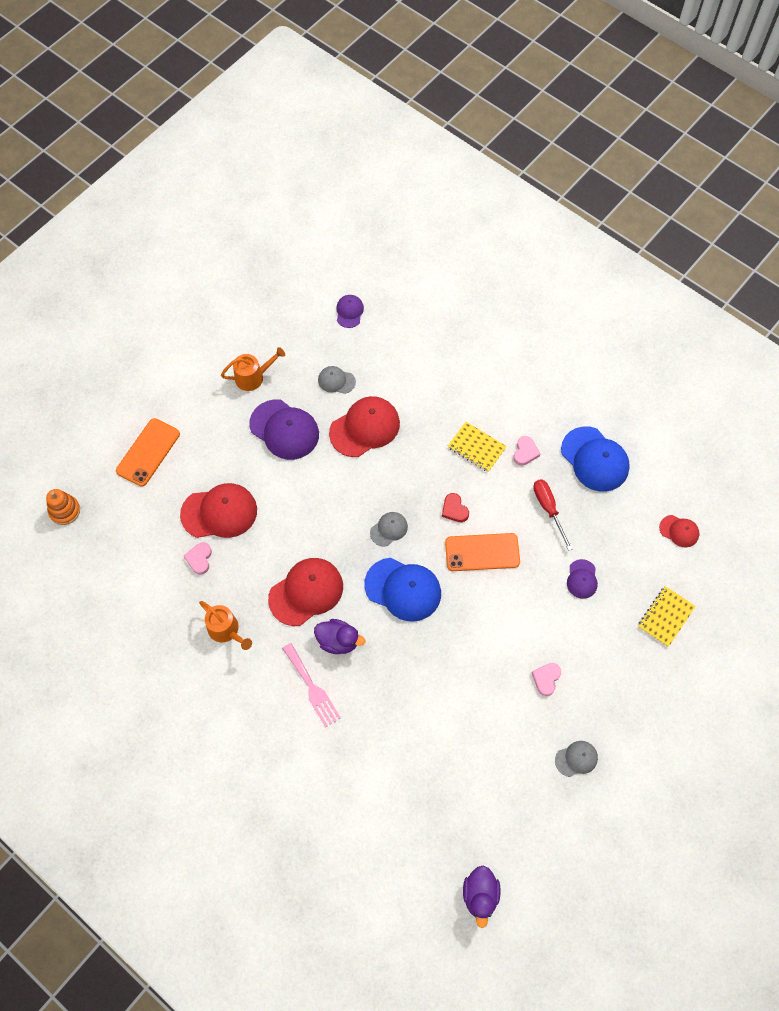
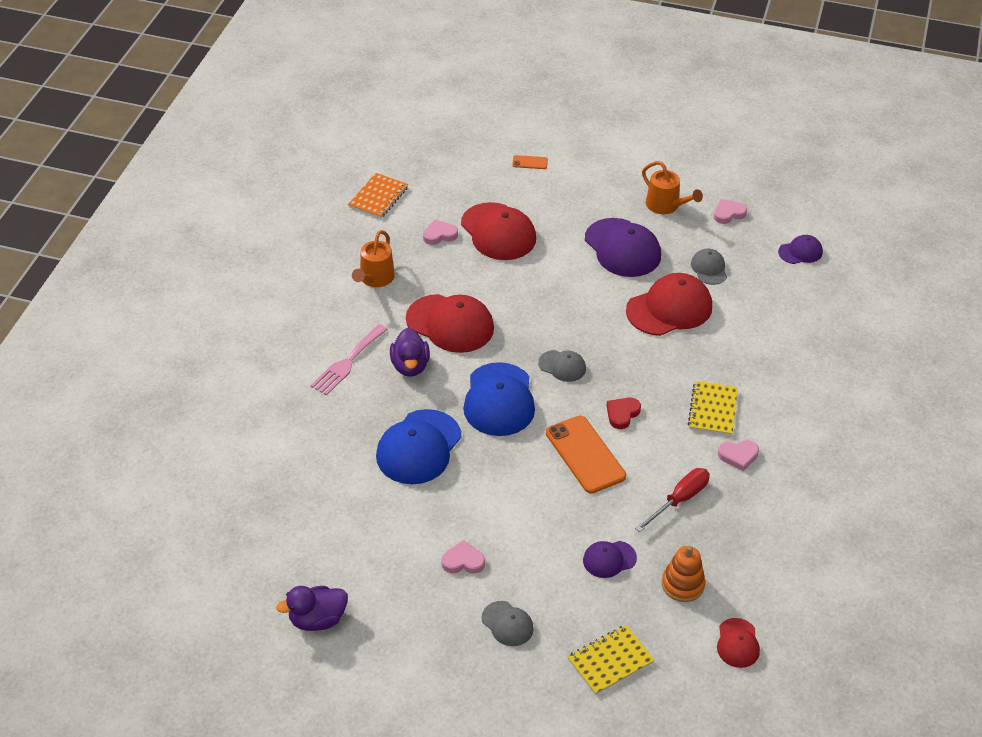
camera: 65 degrees right, 20 degrees down
orange stacking toy [46,489,80,525] -> orange stacking toy moved to [662,546,705,602]
orange phone [116,418,180,487] -> orange phone [512,155,548,169], size x0.45
purple cap [249,399,319,460] -> purple cap turned 45 degrees counterclockwise [585,218,661,277]
red cap [329,396,400,457] -> red cap turned 60 degrees counterclockwise [626,273,712,336]
purple duck [463,866,501,928] -> purple duck moved to [276,586,348,631]
grey cap [555,741,598,777] -> grey cap moved to [481,601,534,646]
blue cap [561,426,630,492] -> blue cap moved to [376,409,462,484]
yellow notebook [638,586,696,647] -> yellow notebook turned 45 degrees counterclockwise [568,625,655,695]
none -> orange notebook [348,173,408,219]
none -> pink heart [714,199,747,224]

